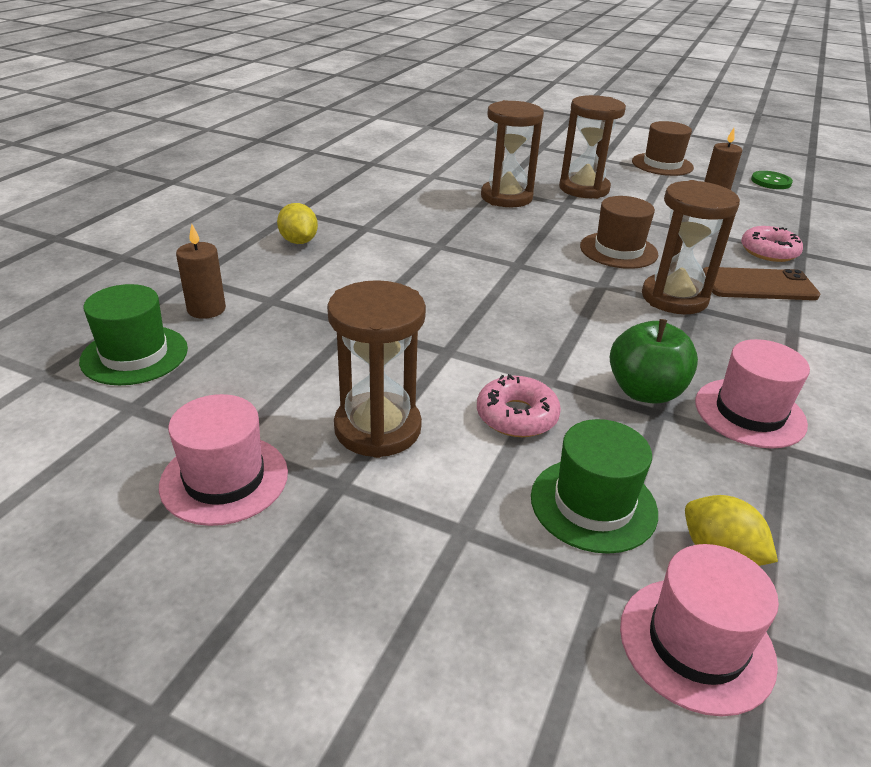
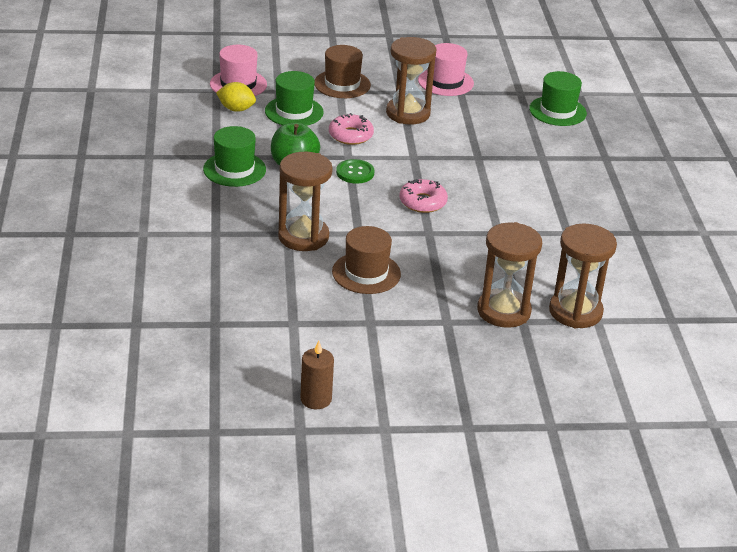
camera: 150 degrees right, 0 degrees up
brown candle [176,224,226,319] -> none
yellow lemon [277,203,318,244] -> none
brown hourglass [559,95,626,199] -> brown hourglass moved to [549,224,617,328]
brown hat [632,121,694,176] -> brown hat moved to [314,45,371,98]
pink hat [695,339,810,449] -> green hat [203,126,266,187]
brown phone [703,267,820,300] -> none
pink donut [741,226,803,262] -> pink donut moved to [399,179,448,213]
green button [751,171,793,189] -> green button moved to [336,159,374,183]

